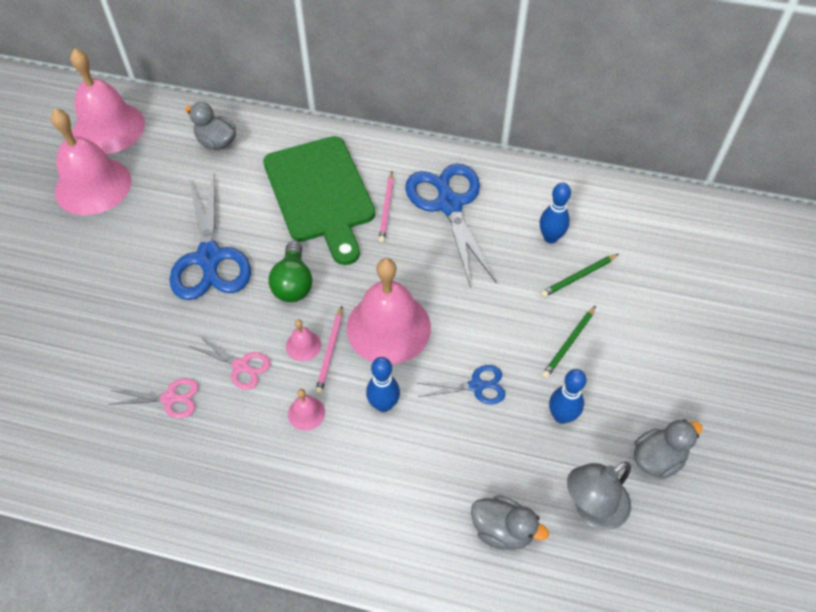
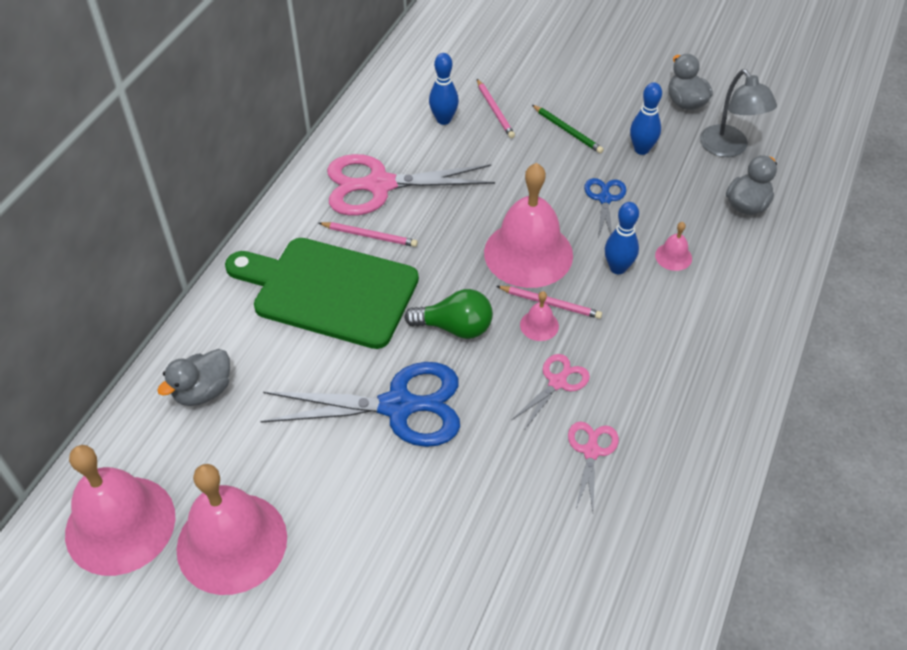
camera: 80 degrees left, 5 degrees down
green cutting board [263,136,375,265] -> green cutting board turned 150 degrees counterclockwise [225,238,419,349]
pink bell [288,389,325,431] -> pink bell moved to [655,222,692,271]
blue scissors [405,163,496,288] -> pink scissors [327,154,495,216]
green pencil [541,254,619,297] -> pink pencil [477,79,515,138]

